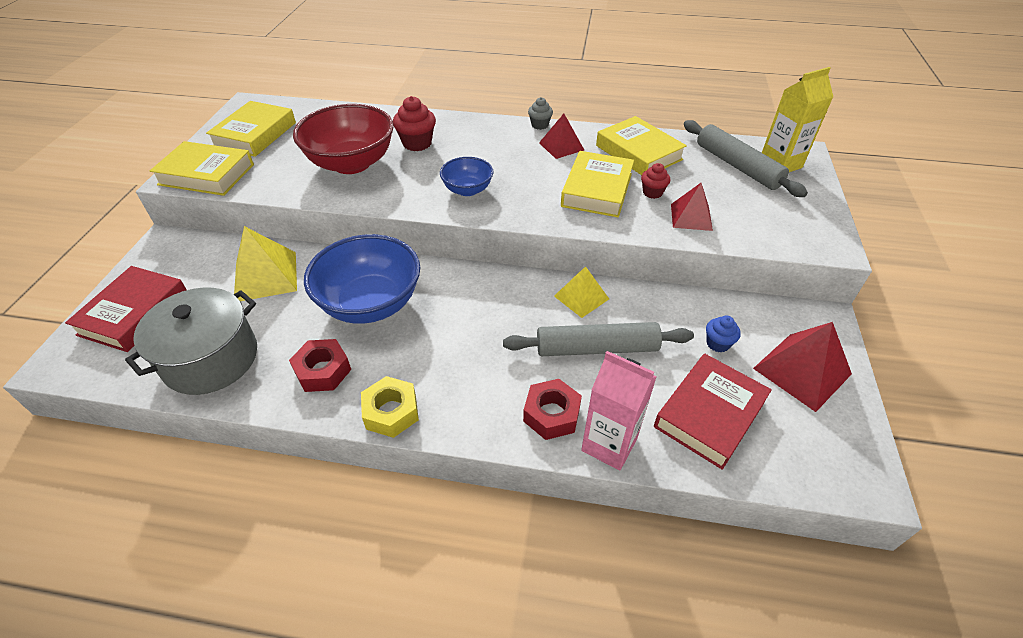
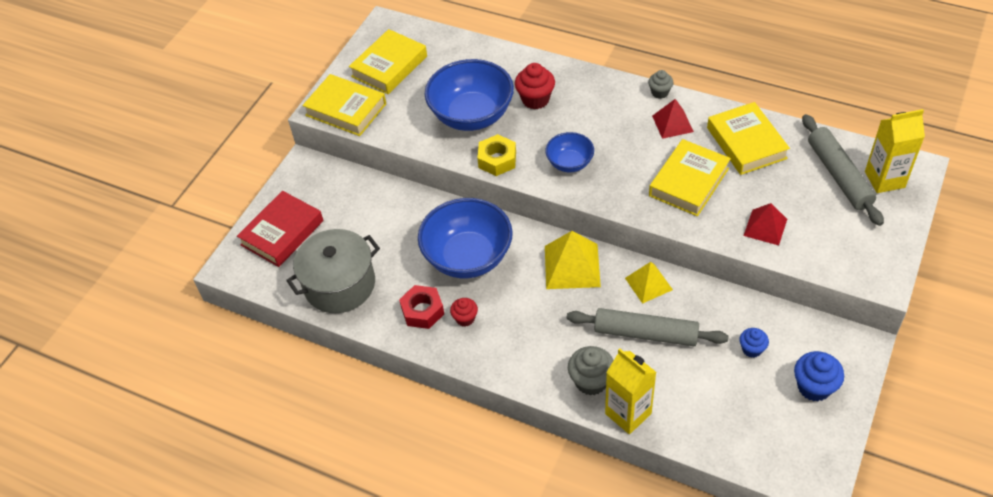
camera: 20 degrees right, 5 degrees up
yellow pyramid [234,226,297,301] -> yellow pyramid moved to [545,231,601,289]
red bowl [293,104,394,174] -> blue bowl [425,59,514,131]
yellow nut [361,376,419,438] -> yellow nut moved to [477,134,516,176]
red nut [523,379,582,440] -> grey cupcake [568,346,614,395]
pink carton [581,351,656,471] -> yellow carton [605,348,656,434]
red cupcake [641,163,670,199] -> red cupcake moved to [450,298,478,326]
red book [654,353,772,470] -> none
red pyramid [753,322,852,412] -> blue cupcake [794,351,844,401]

